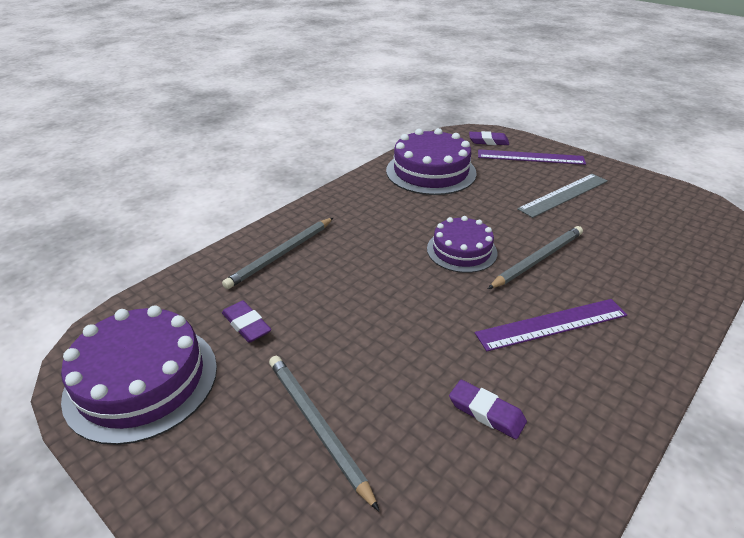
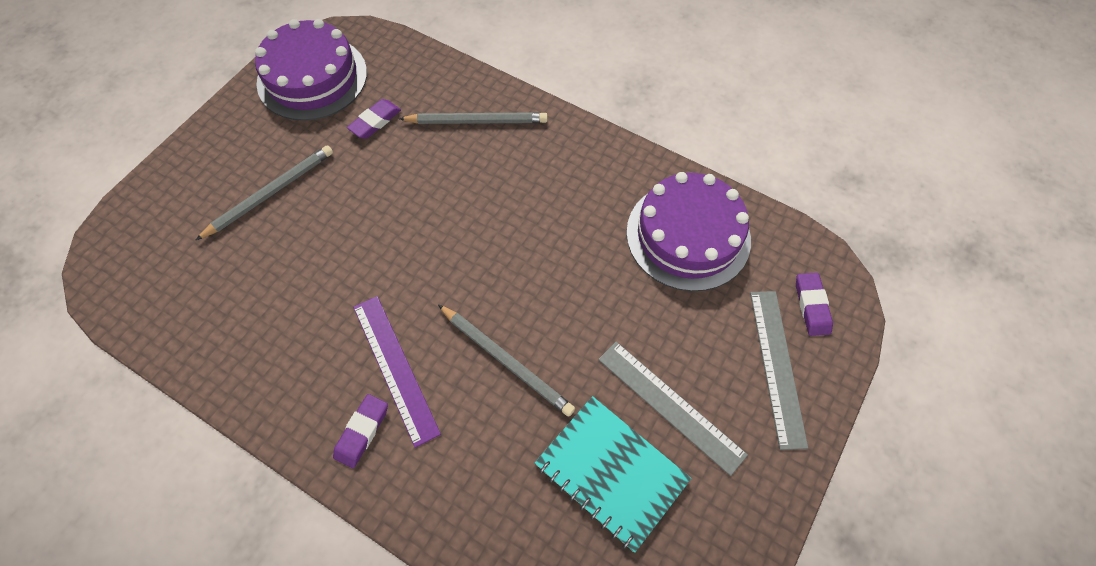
camera: 80 degrees right, 25 degrees up
grey pencil [222,217,334,289] -> grey pencil turned 150 degrees clockwise [399,112,548,124]
purple cake [427,216,497,273] -> none
purple eraser [449,380,527,439] -> purple eraser moved to [333,394,388,468]
purple ruler [478,149,586,165] -> grey ruler [750,291,808,450]
none -> turquoise notebook [535,396,691,553]

